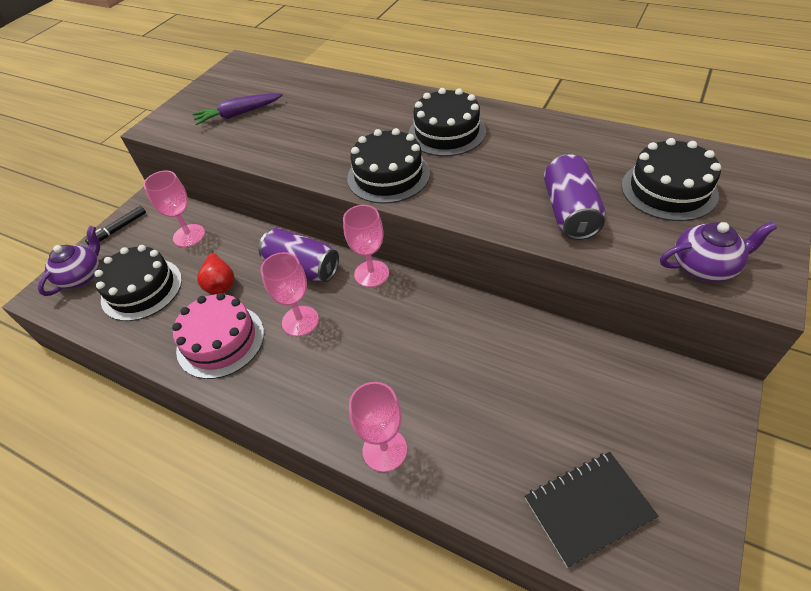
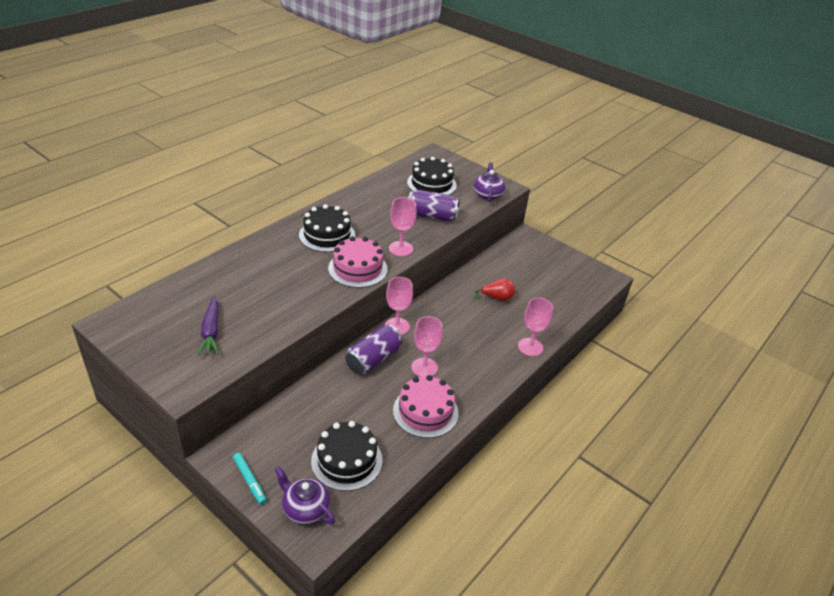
camera: 85 degrees left, 10 degrees down
black marker [85,206,146,245] -> turquoise marker [233,453,267,505]
pink goblet [143,171,205,247] -> pink goblet moved to [389,197,417,256]
red pear [197,251,234,295] -> red pear moved to [474,278,515,301]
black cake [347,128,430,204] -> pink cake [328,236,388,288]
black notebook [525,452,659,568] -> none

